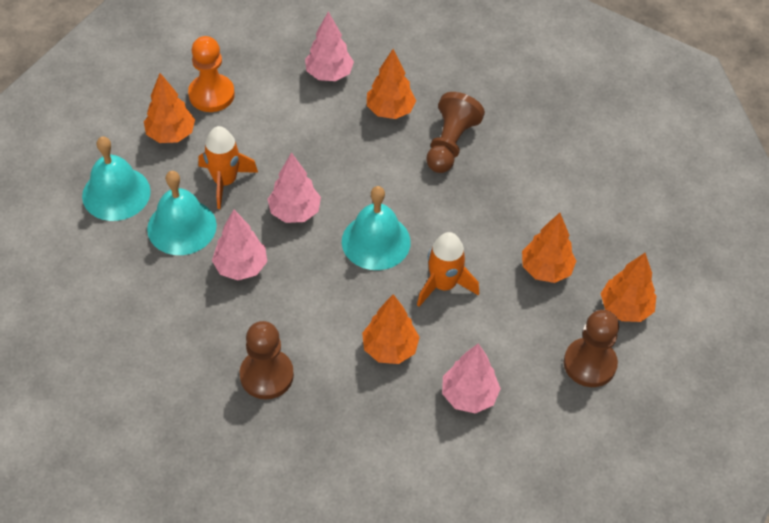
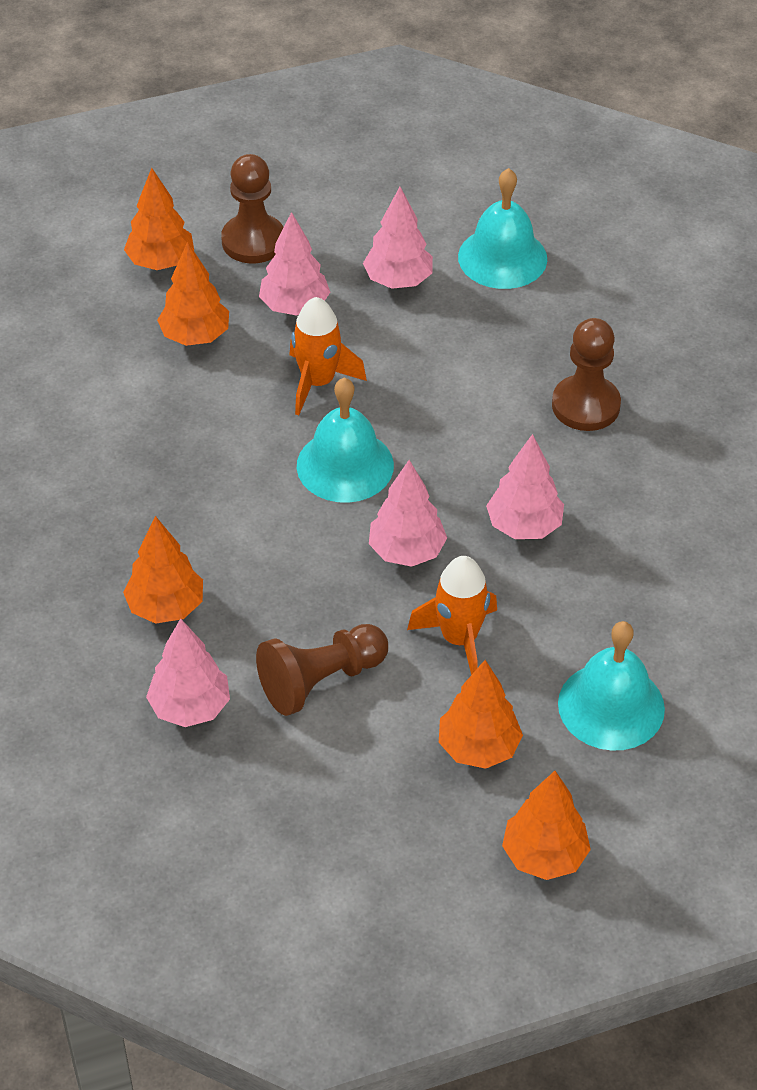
camera: 140 degrees left, 5 degrees down
turquoise bell [147,171,217,255] -> turquoise bell moved to [458,168,547,289]
orange pawn [188,36,235,112] -> none
orange tree [362,294,420,364] -> orange tree moved to [502,771,591,880]
brown pawn [426,92,485,173] -> brown pawn moved to [256,624,388,716]
none -> pink tree [259,212,330,316]

